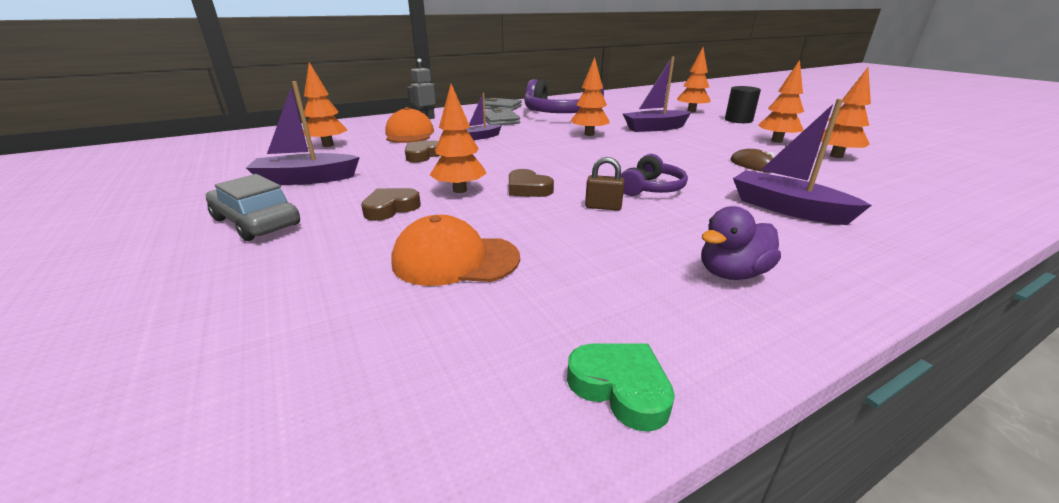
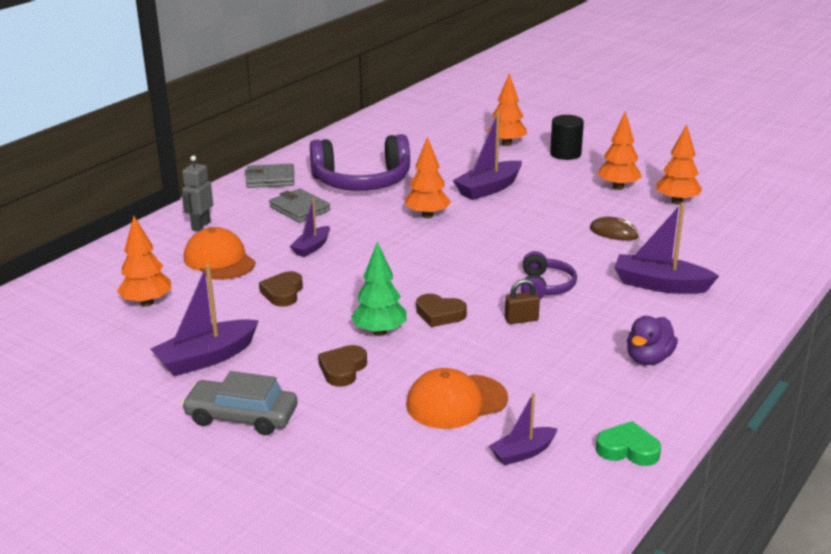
camera: 25 degrees left, 0 degrees up
orange tree [430,84,487,193] -> green tree [351,242,406,336]
none -> purple boat [489,393,558,465]

